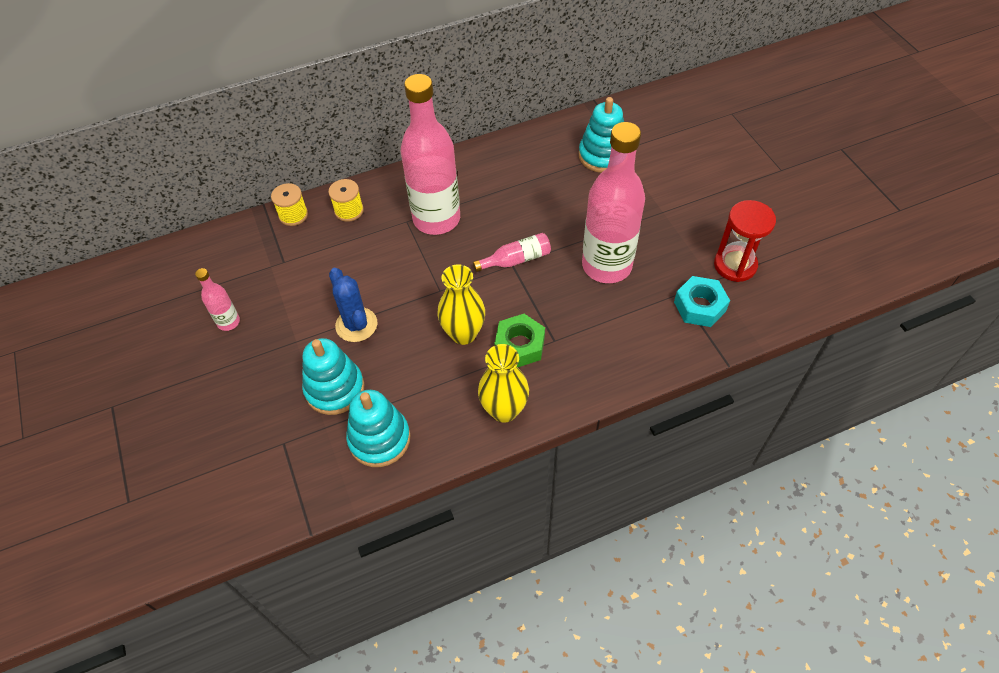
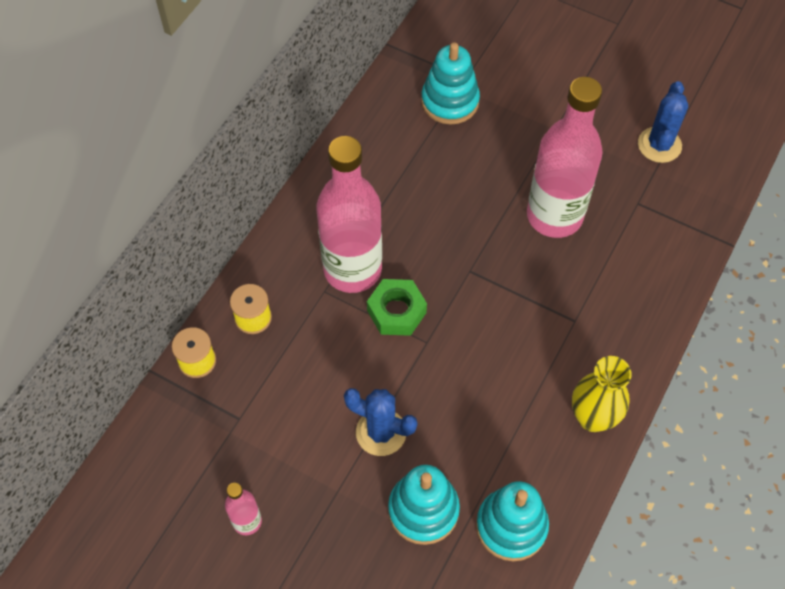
camera: 40 degrees left, 5 degrees up
yellow vase [438,264,485,345] -> none
pink bottle [473,233,551,272] -> none
green nut [494,314,545,367] -> green nut moved to [367,279,427,336]
turquoise nut [674,276,730,327] -> none
red hourglass [714,200,776,282] -> blue cactus [638,81,688,163]

